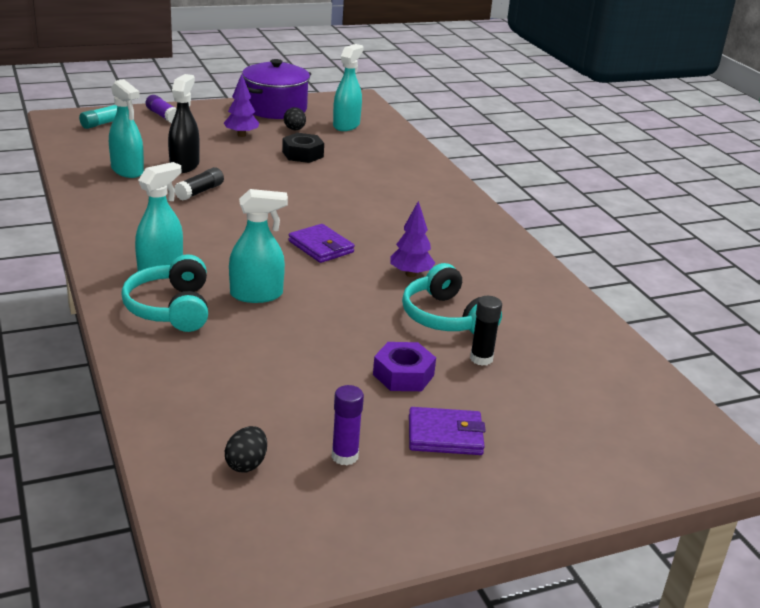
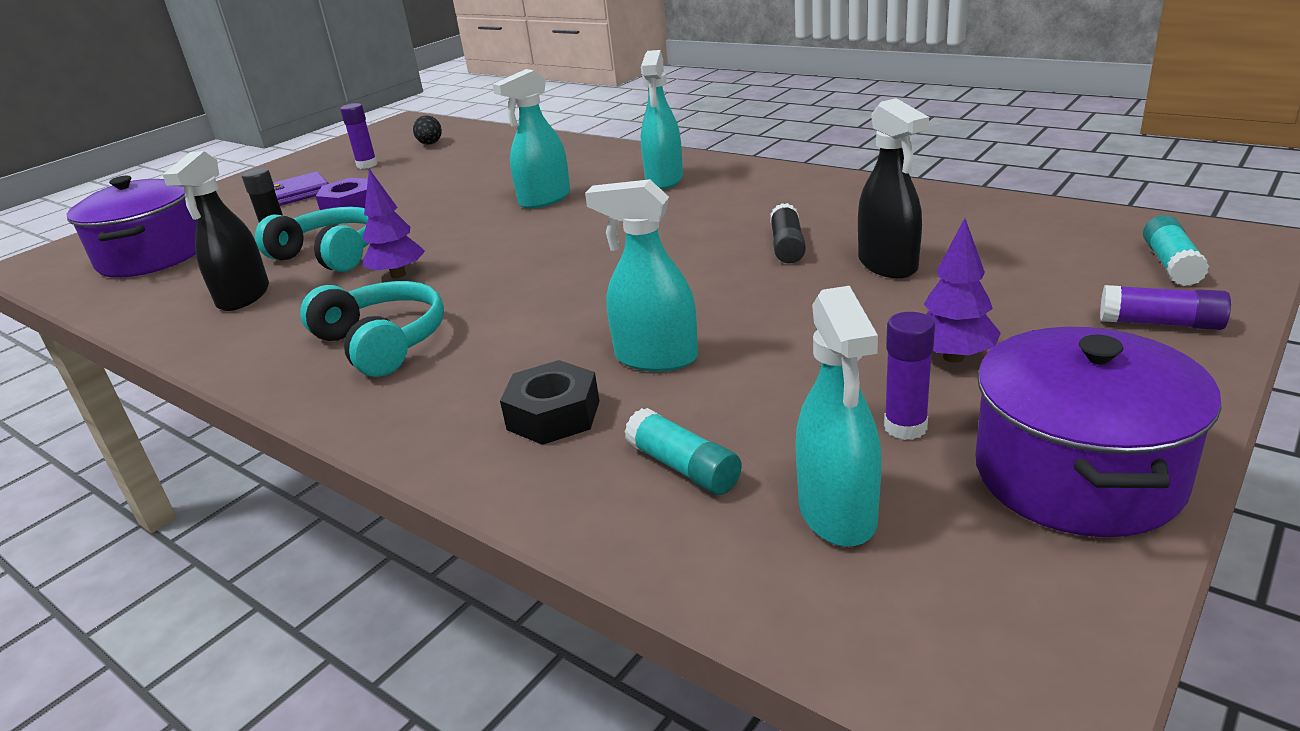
camera: 155 degrees right, 0 degrees up
turquoise spray bottle [109,79,144,178] -> turquoise spray bottle moved to [585,179,698,372]
turquoise headphones [121,254,208,332] -> turquoise headphones moved to [300,281,444,377]
black nut [282,133,324,163] -> black nut moved to [500,360,599,445]
black egg [284,107,306,130] -> purple glue stick [884,312,935,440]
purple wallet [288,224,355,263] -> none
none -> purple pot [67,176,197,278]
none -> black spray bottle [163,151,269,311]
none -> turquoise glue stick [624,408,742,495]

